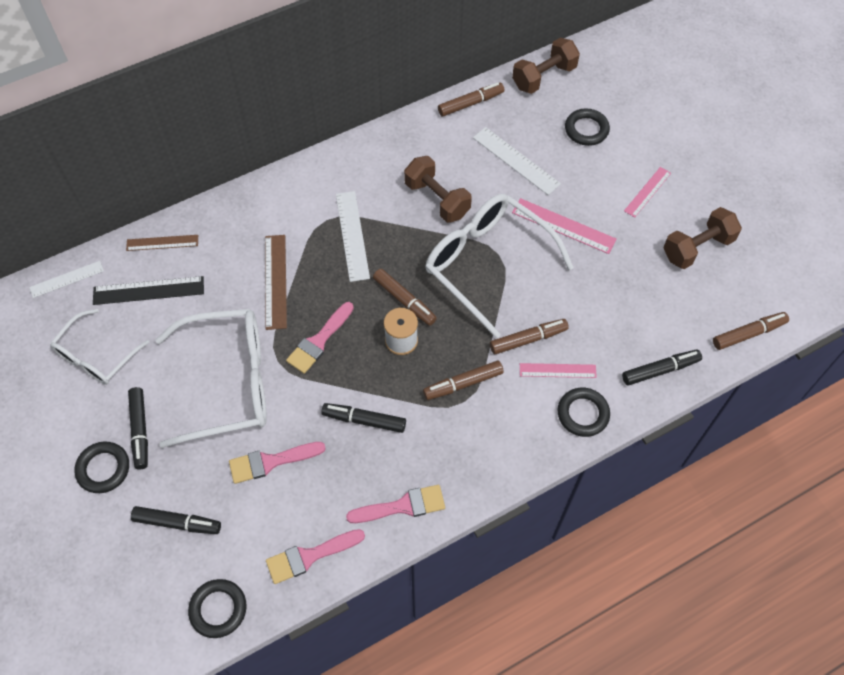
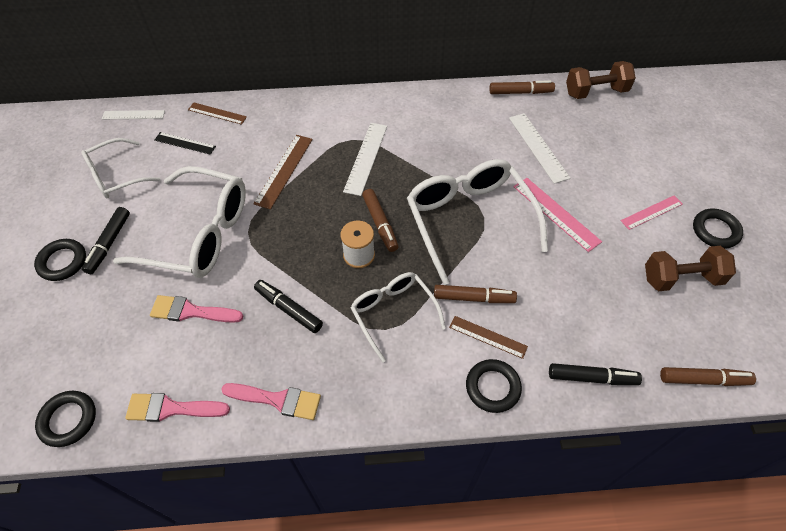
camera: 25 degrees right, 5 degrees down
black ruler [93,276,204,305] -> black ruler [155,132,216,155], size x0.67
black marker [131,506,221,534] -> none
pink brush [286,302,354,374] -> none
brown dumbbell [404,156,472,223] -> none
brown marker [423,361,504,400] -> white glasses [351,272,446,362]
pink ruler [520,363,597,378] -> brown ruler [449,316,528,359]
black ring [565,108,610,146] -> black ring moved to [693,208,743,249]

